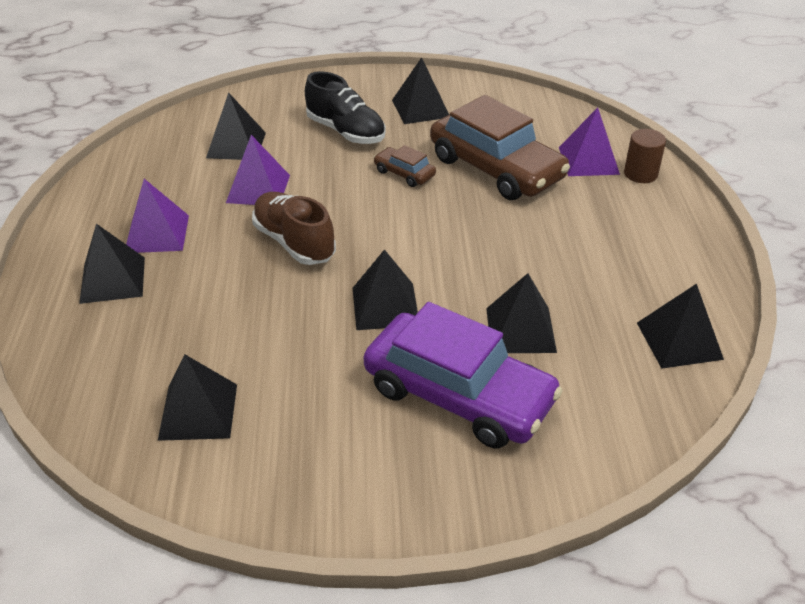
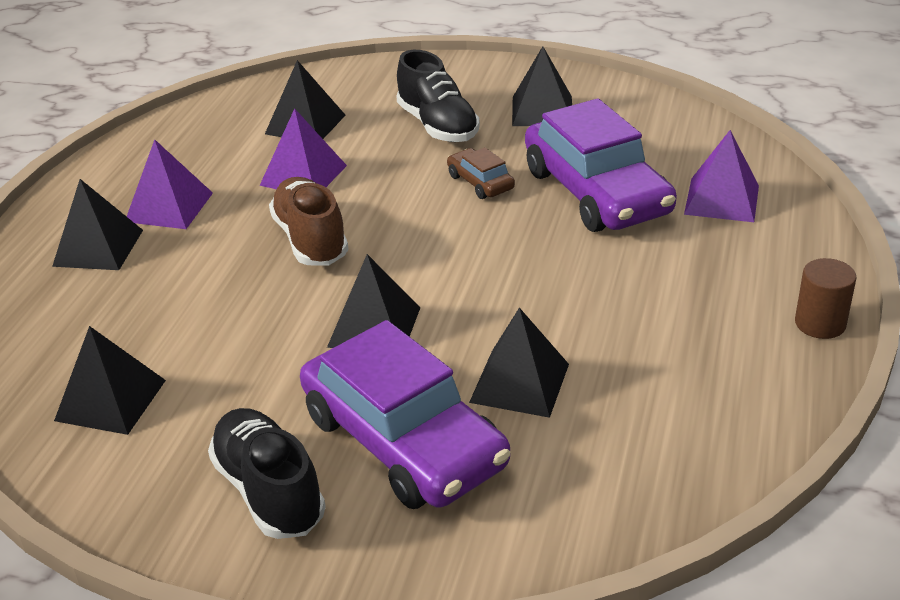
camera: 20 degrees right, 5 degrees down
brown car [430,95,570,200] -> purple car [525,98,677,232]
brown cylinder [624,129,666,183] -> brown cylinder moved to [795,258,857,339]
black pyramid [637,284,724,369] -> none
none -> black shoe [208,408,326,539]

